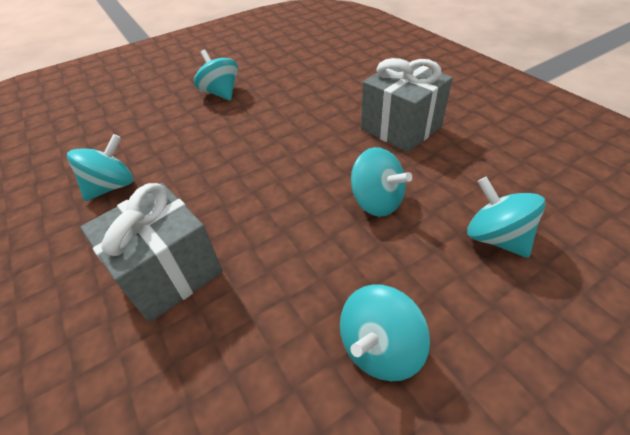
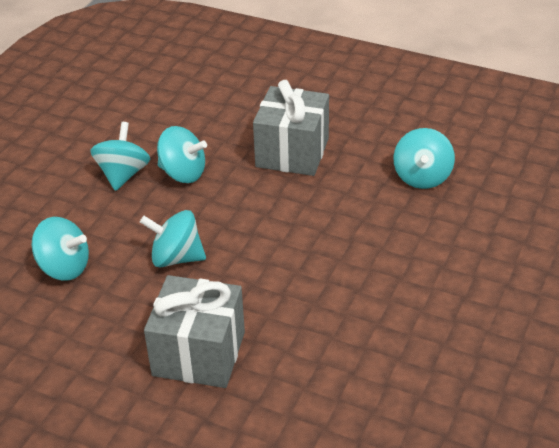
camera: 145 degrees right, 5 degrees down
turquoise spinning top [194,50,238,100] -> turquoise spinning top moved to [157,126,207,183]

